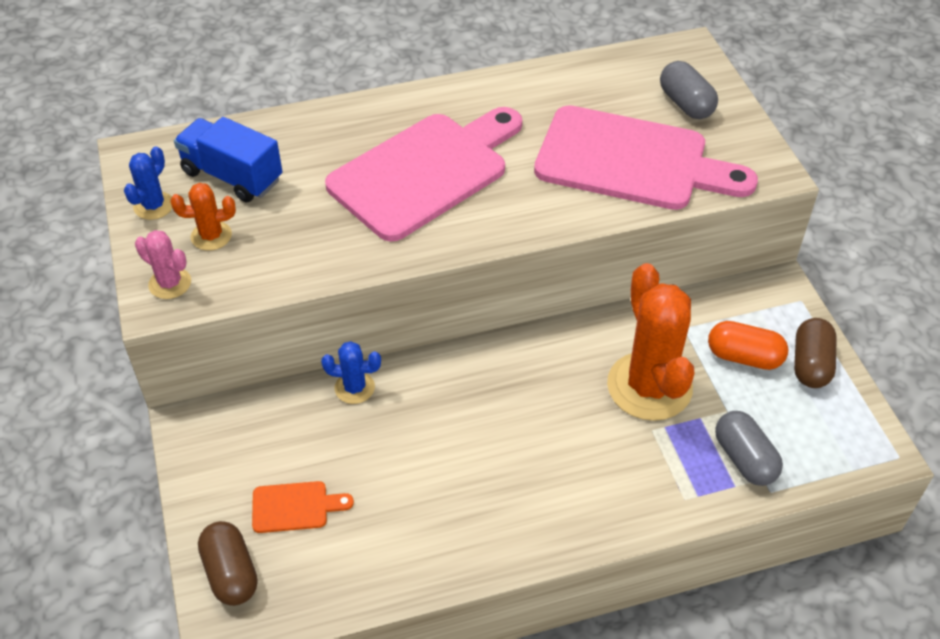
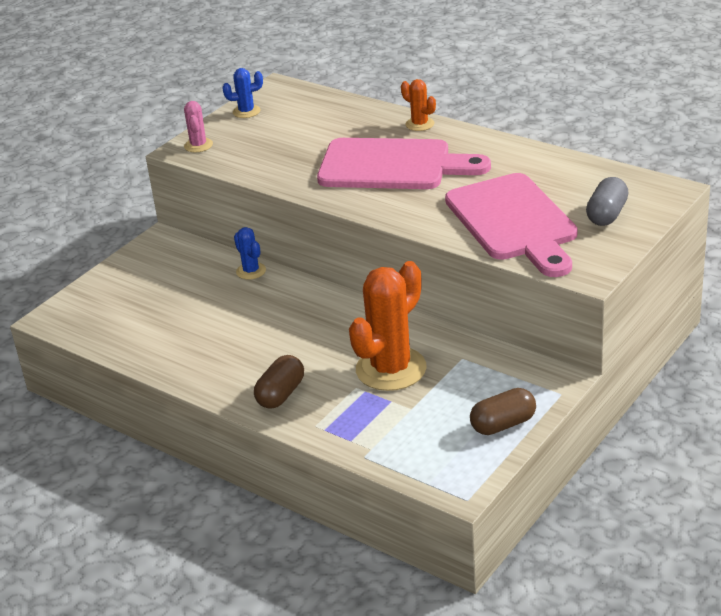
camera: 55 degrees right, 15 degrees down
orange cactus [171,183,236,251] -> orange cactus moved to [401,79,436,131]
blue truck [174,117,282,203] -> none
brown capsule [198,521,257,606] -> brown capsule moved to [254,355,304,409]
orange cutting board [252,481,354,533] -> none
orange capsule [708,321,788,370] -> none
grey capsule [715,411,783,486] -> none

